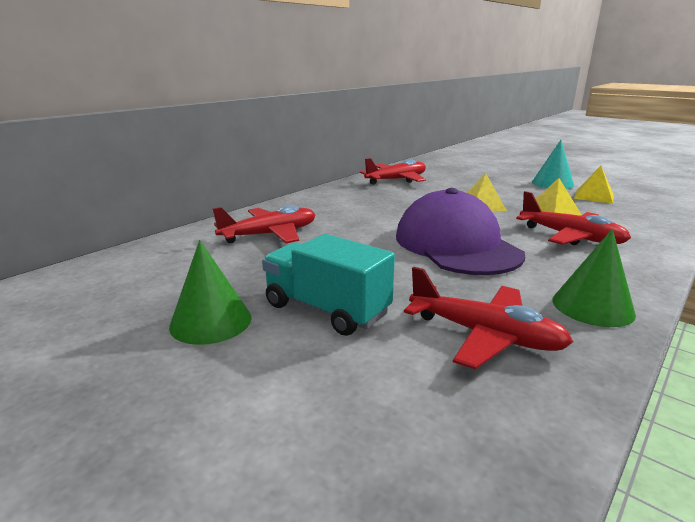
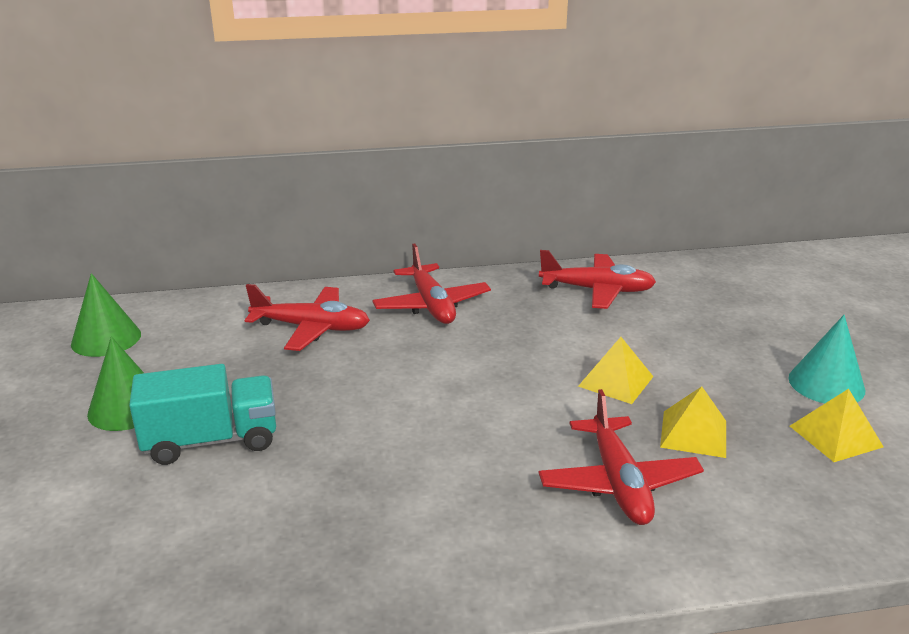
camera: 40 degrees right, 5 degrees up
turquoise truck [262,234,395,336] -> turquoise truck turned 90 degrees clockwise [129,364,276,465]
purple cap [396,188,525,275] -> none
red plane [404,267,573,369] -> red plane moved to [372,243,491,324]
green cone [553,229,636,327] -> green cone moved to [71,273,141,357]

